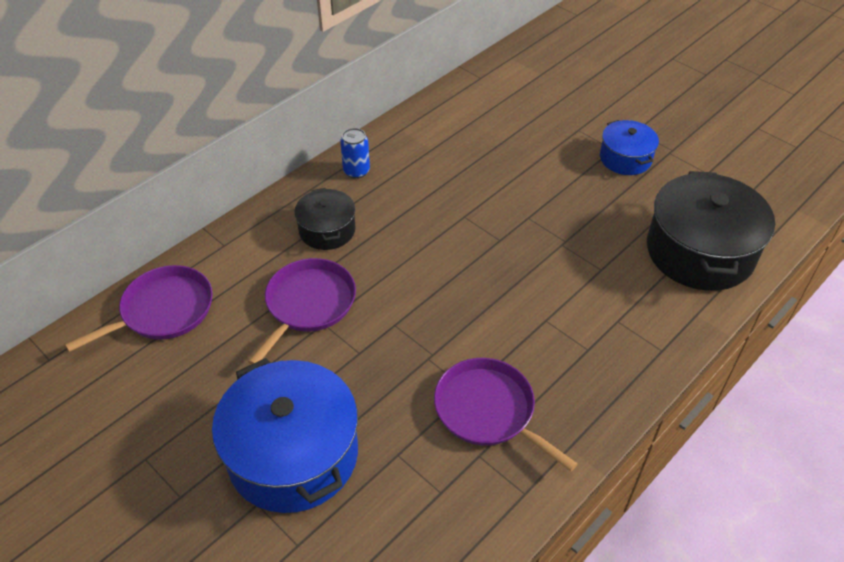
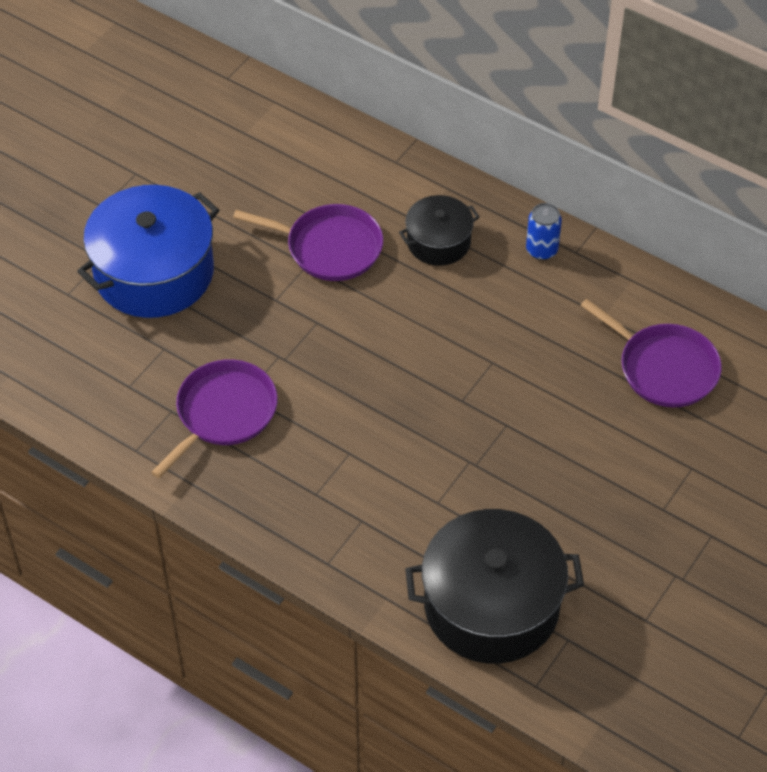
camera: 80 degrees right, 5 degrees up
purple pan [65,265,213,352] -> purple pan moved to [580,299,722,407]
blue pot [600,120,659,175] -> none

